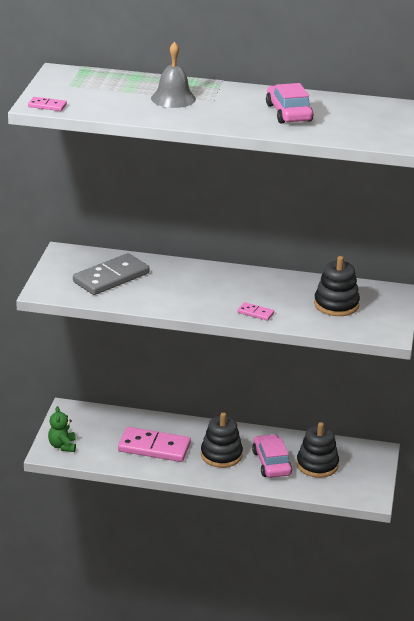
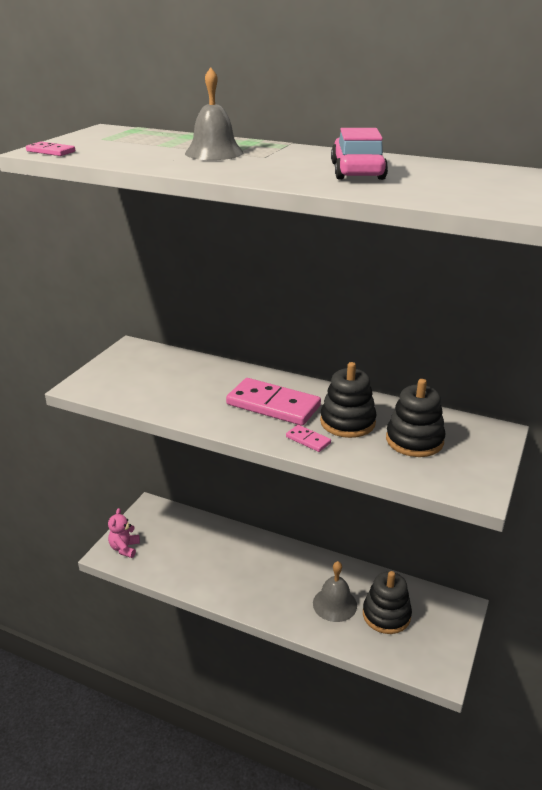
camera: 15 degrees right, 0 degrees up
green teddy bear [48,406,76,452] -> pink teddy bear [108,508,140,558]
grey domino [73,253,149,295] -> none
pink domino [118,427,191,462] -> pink domino moved to [226,378,321,426]
black stacking toy [201,413,243,468] -> black stacking toy moved to [320,362,377,438]
pink car [252,434,292,478] -> grey bell [313,561,357,622]

